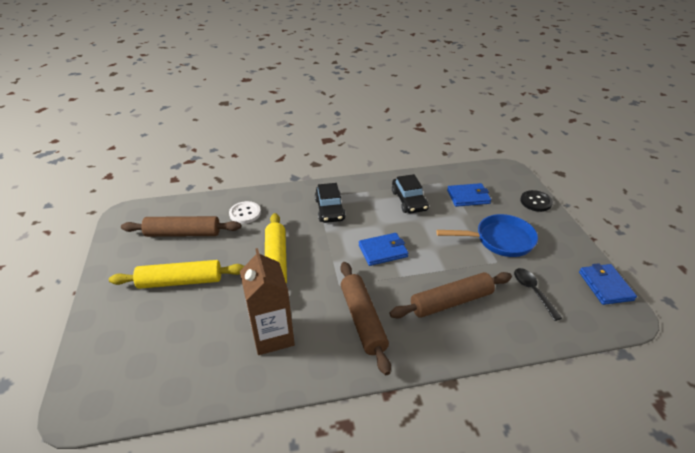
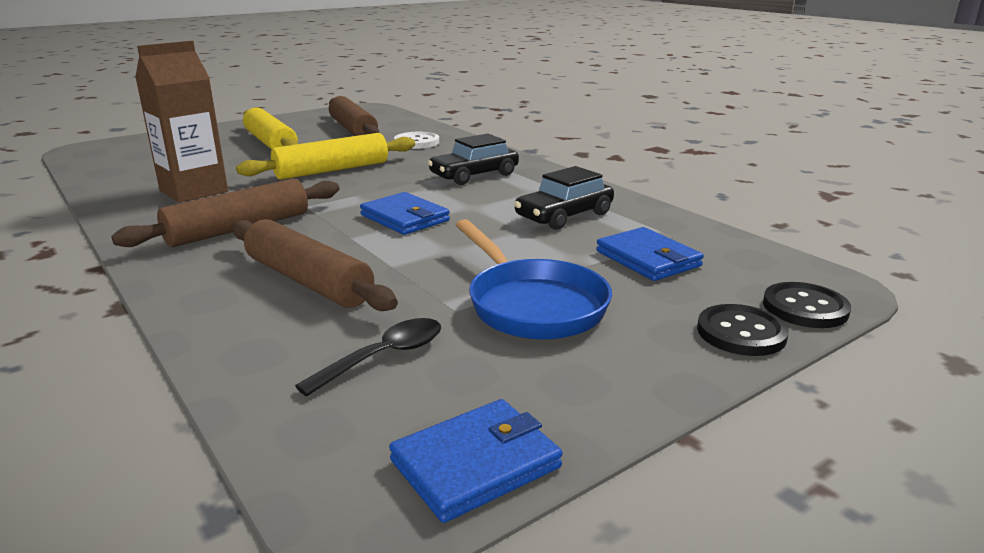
camera: 65 degrees right, 15 degrees down
none -> black button [763,282,851,328]

